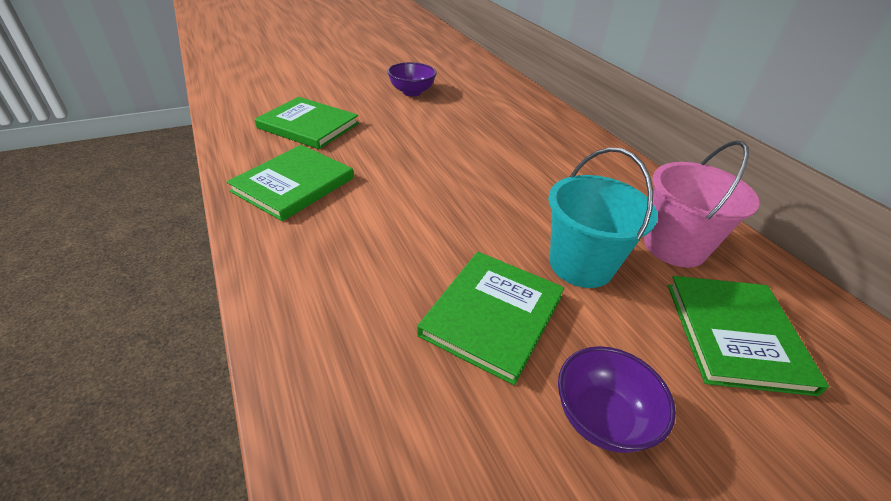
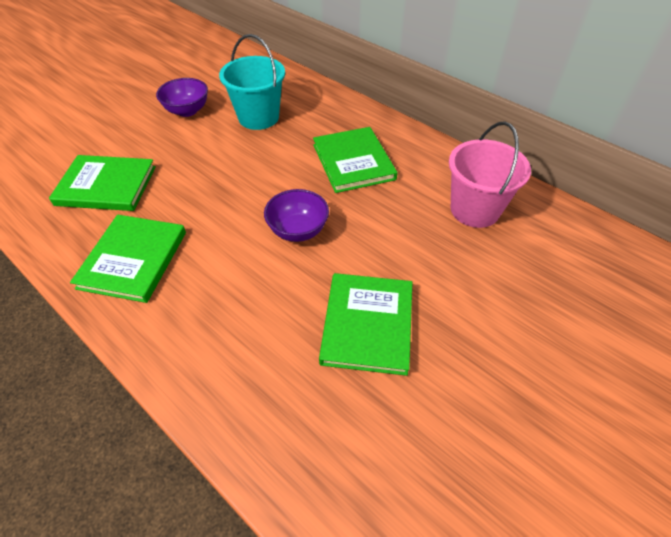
camera: 20 degrees left, 10 degrees up
turquoise bucket [548,147,658,288] -> turquoise bucket moved to [219,34,285,130]
purple bowl [558,346,676,453] -> purple bowl moved to [264,189,329,242]
green book [668,276,829,396] -> green book moved to [313,127,397,193]

